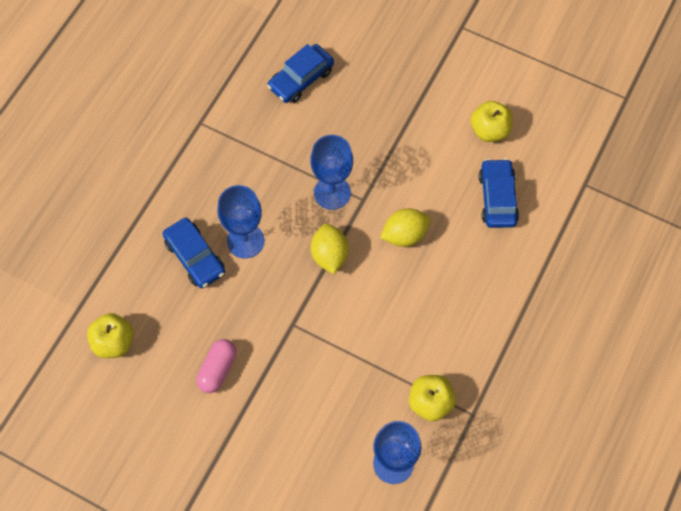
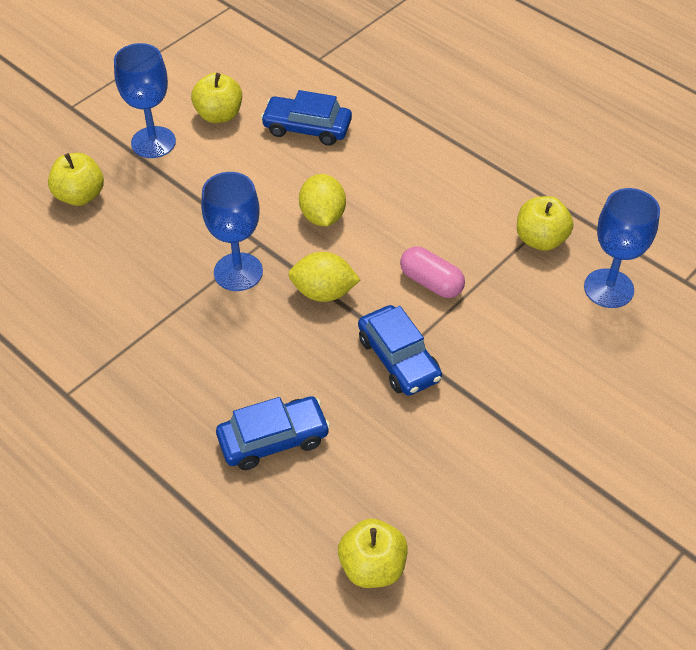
camera: 75 degrees left, 15 degrees down
pink capsule [196,339,236,393] -> pink capsule moved to [400,247,465,298]
blue goblet [217,185,264,259] -> blue goblet moved to [114,43,176,158]
blue car [267,44,334,103] -> blue car moved to [358,305,442,396]
none -> yellow apple [48,153,104,206]

